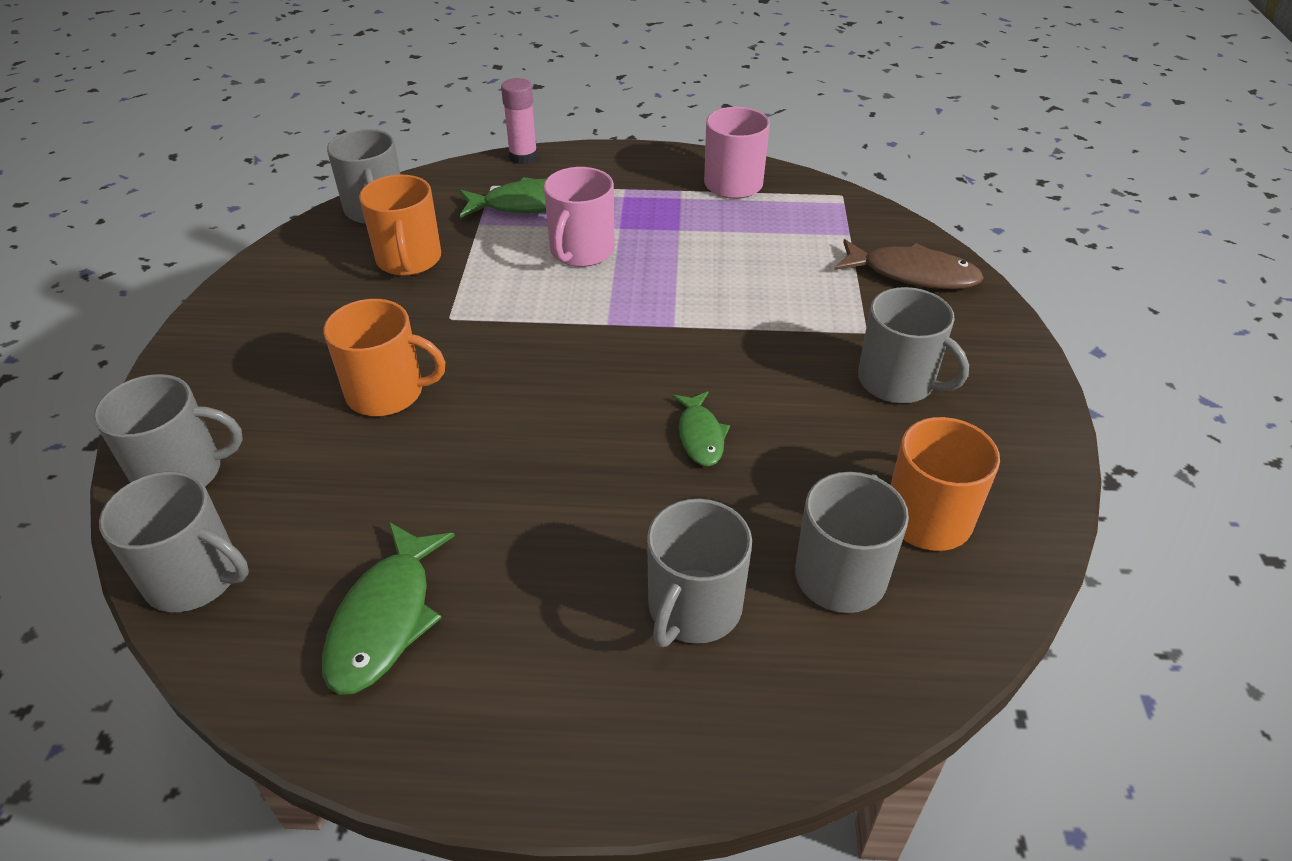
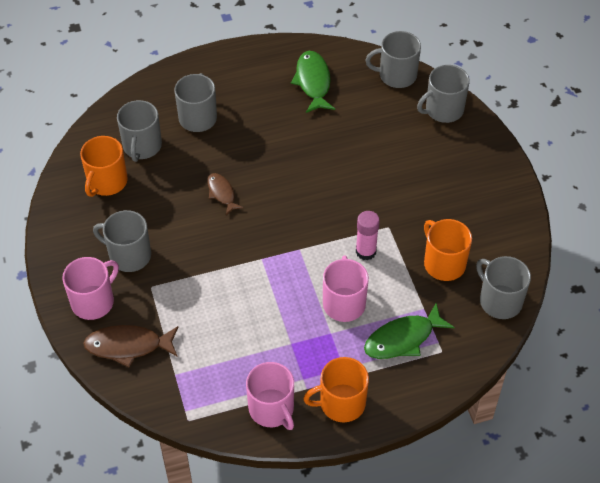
camera: 160 degrees right, 10 degrees up
orange mug [324,299,445,416] -> orange mug moved to [303,357,369,422]
pink glue stick [501,78,538,164] -> pink glue stick moved to [356,211,380,260]
green fish [672,391,730,466] -> brown fish [207,173,243,215]
none -> pink mug [62,257,119,320]

